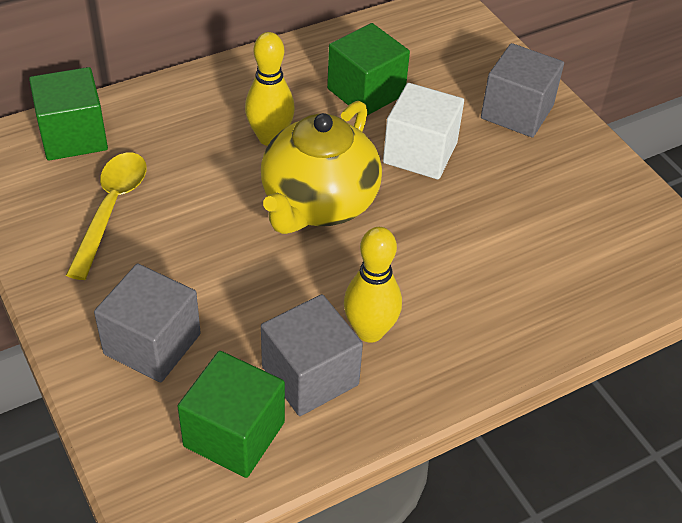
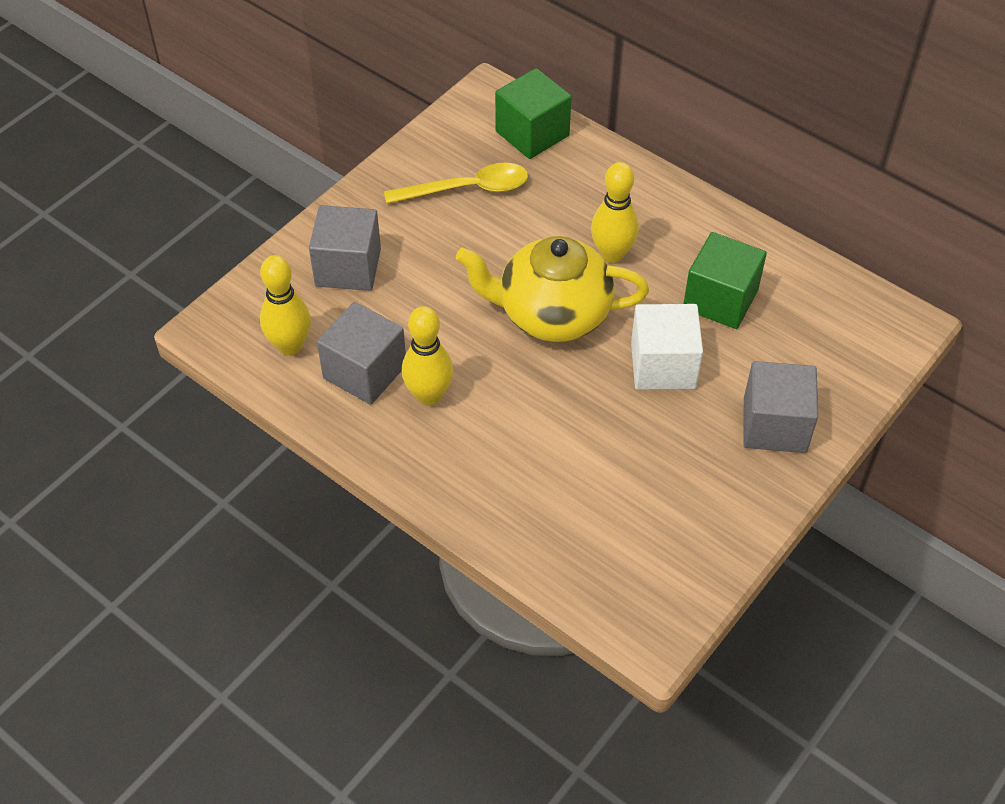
camera: 70 degrees right, 5 degrees up
green cube [177,351,285,478] -> yellow bowling pin [260,255,311,355]

